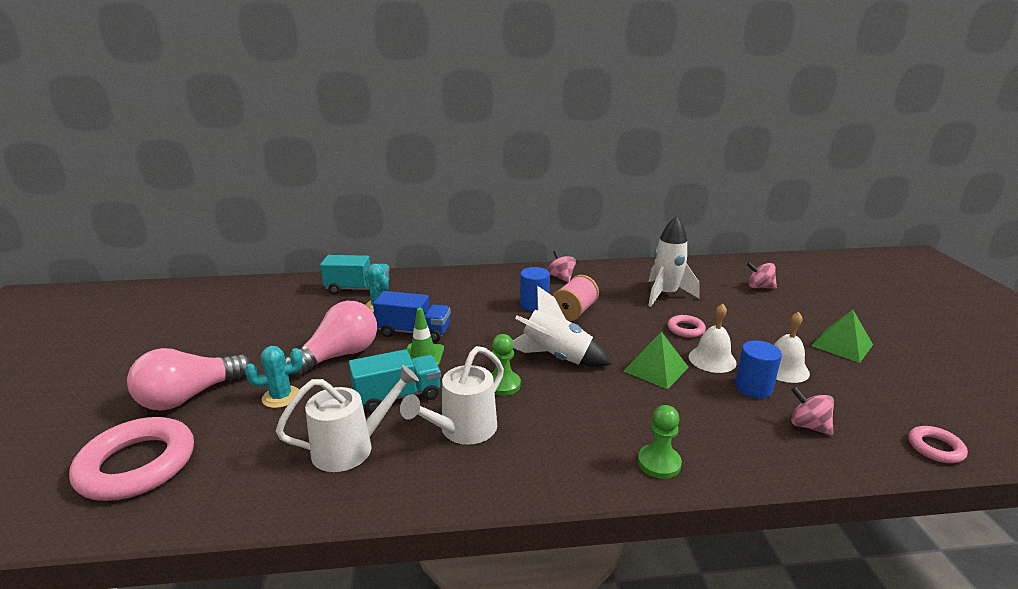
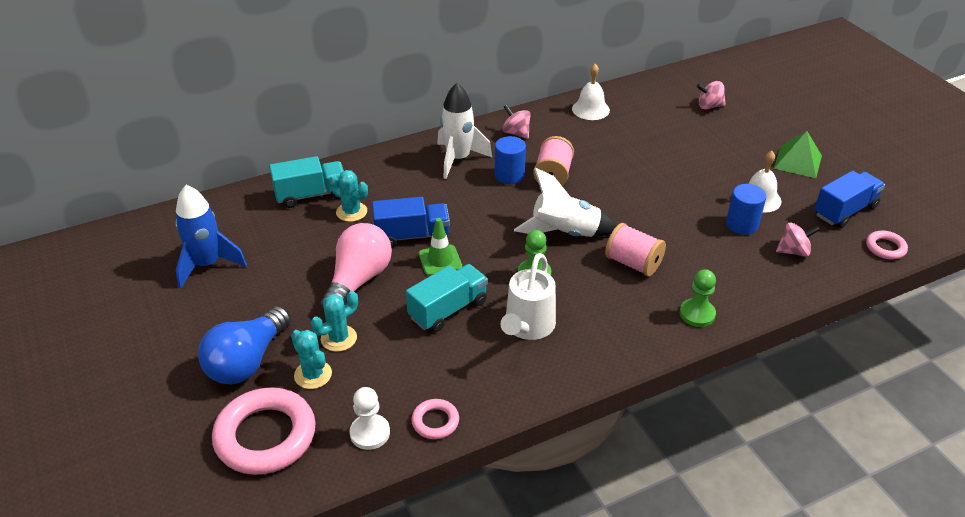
camera: 20 degrees left, 15 degrees up
pink light bulb [127,348,252,410] -> blue light bulb [198,306,291,384]
white watering can [276,365,419,472] -> none
green pyramid [624,332,689,389] -> none
white rocket [648,216,700,307] -> white rocket moved to [437,83,492,179]
pink ring [668,315,706,338] -> pink ring moved to [411,399,459,439]
white bell [689,303,737,373] -> white bell moved to [572,64,610,120]
pink spinning top [791,387,834,435] -> pink spinning top turned 150 degrees clockwise [776,223,820,257]
none -> blue rocket [175,185,247,289]
none -> turquoise cactus [291,330,332,389]
none -> white pawn [349,387,390,450]
none -> pink spool [605,223,666,277]
none -> blue truck [814,171,885,228]

